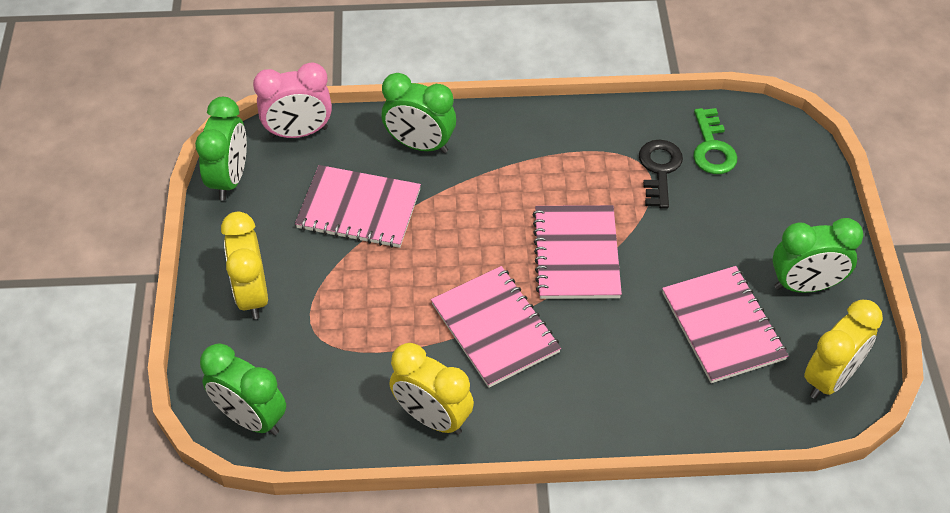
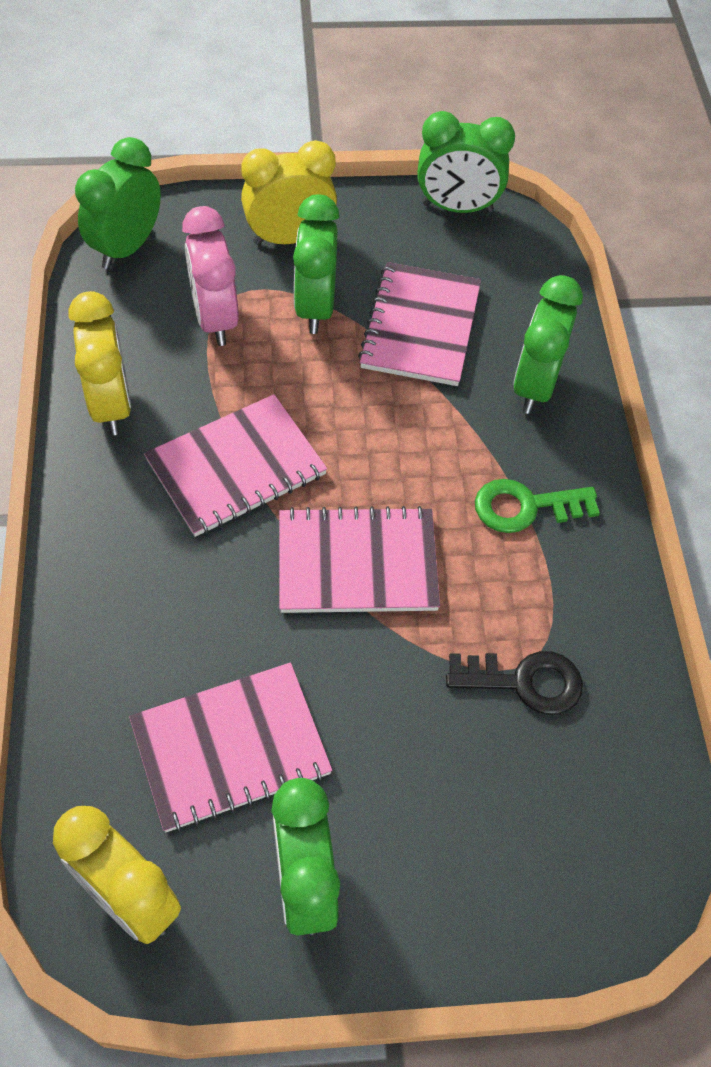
camera: 85 degrees right, 5 degrees up
pink clock [253,62,332,138] -> pink clock moved to [182,206,239,346]
yellow clock [389,343,474,435] -> yellow clock turned 135 degrees clockwise [69,291,131,435]
green key [693,108,738,174] -> green key moved to [475,479,600,533]
none -> green clock [293,194,340,334]

